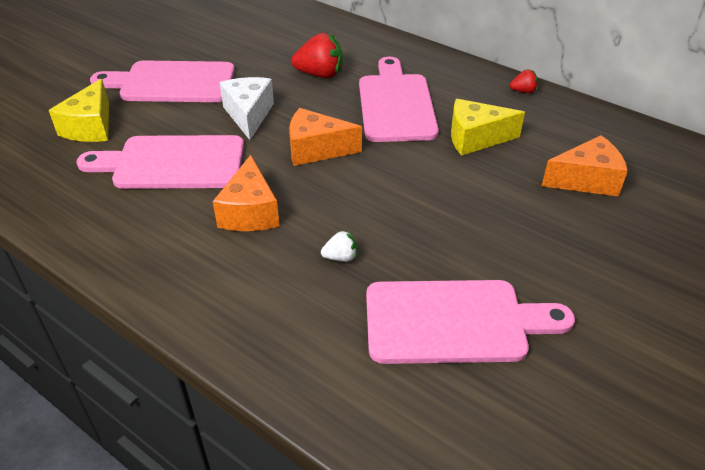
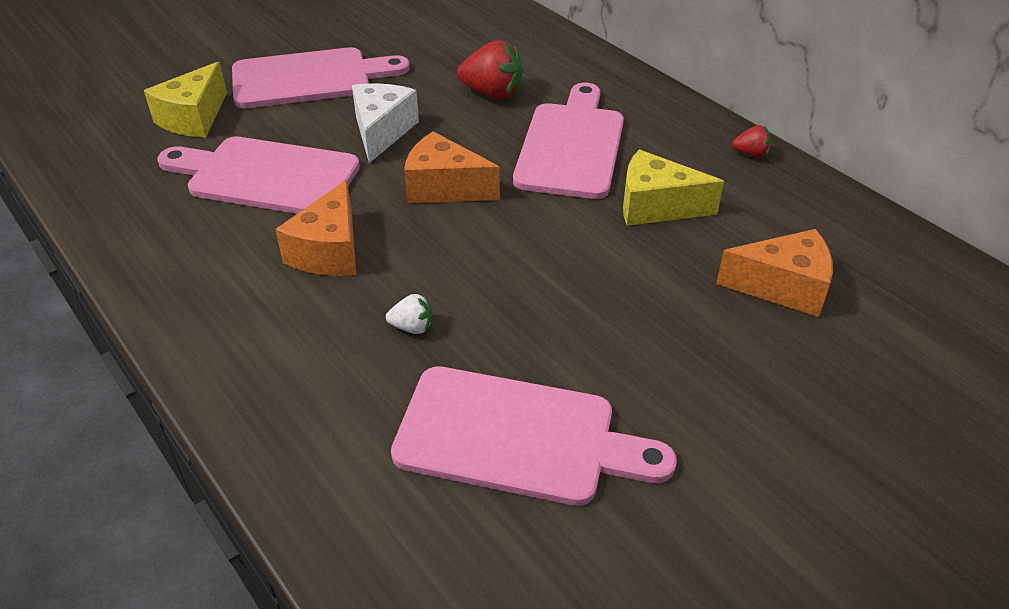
camera: 15 degrees right, 0 degrees up
pink cutting board [90,60,235,102] -> pink cutting board turned 150 degrees clockwise [232,47,410,108]

